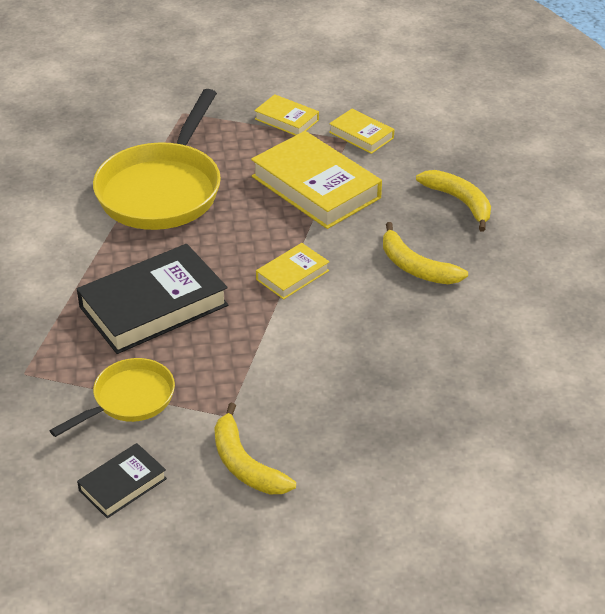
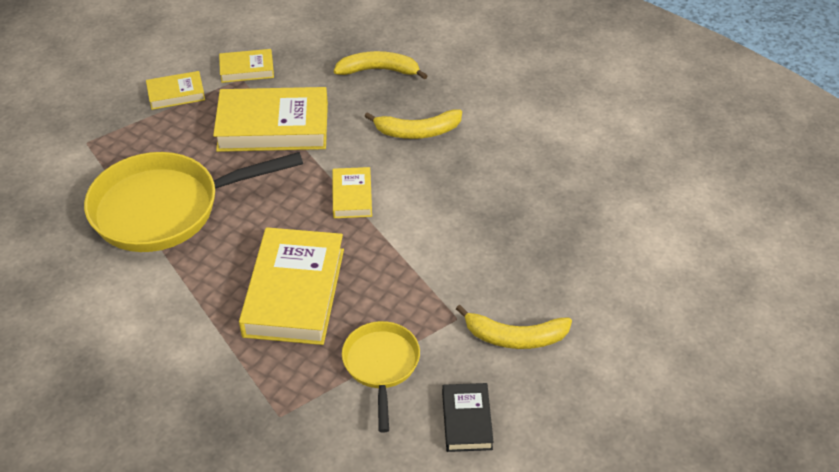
camera: 50 degrees left, 5 degrees up
black book [77,244,228,354] -> yellow book [239,227,344,345]
yellow pan [93,89,221,230] -> yellow pan turned 105 degrees clockwise [84,152,303,252]

